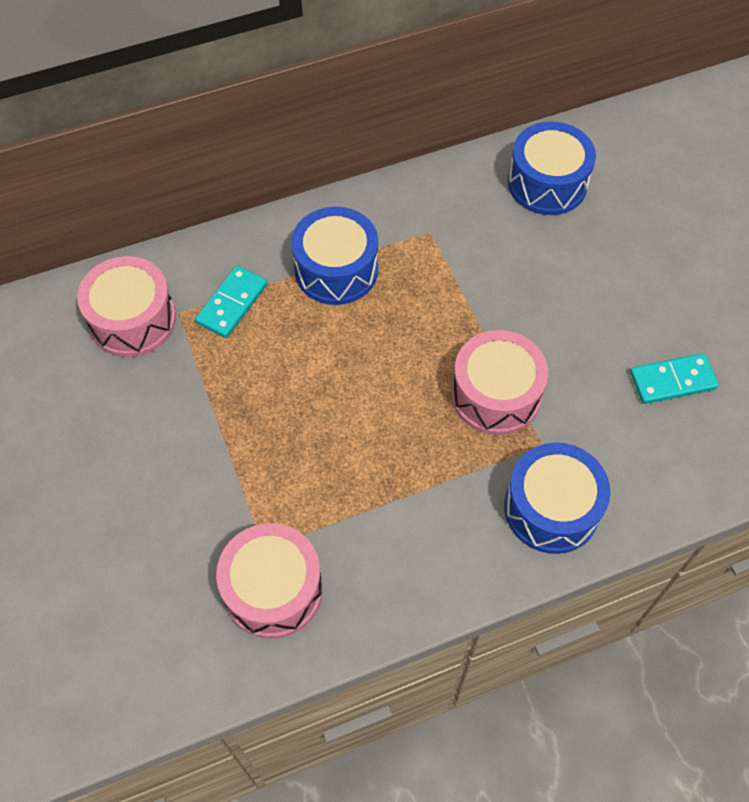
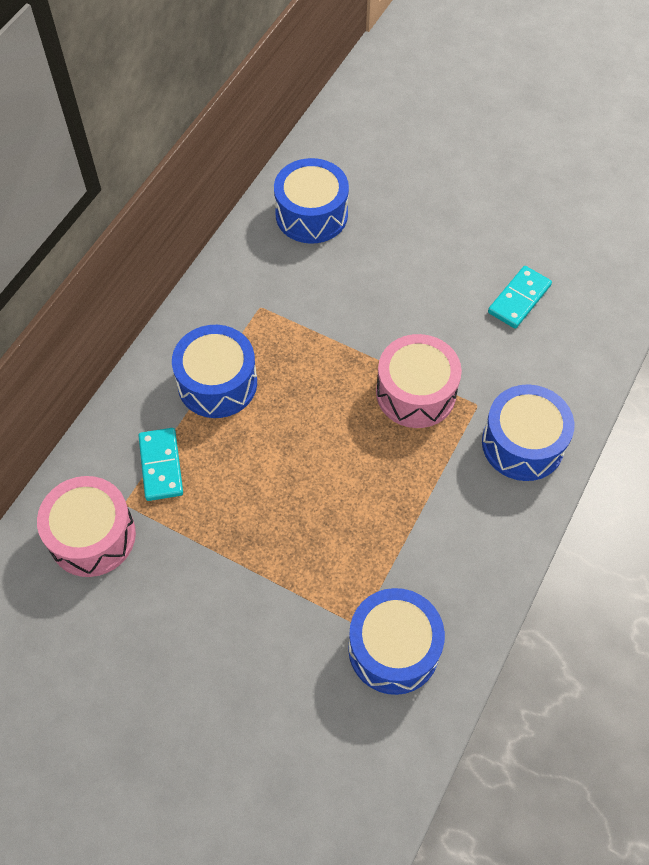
camera: 40 degrees left, 0 degrees up
pink drum [216,523,322,639] -> blue drum [348,588,445,695]

